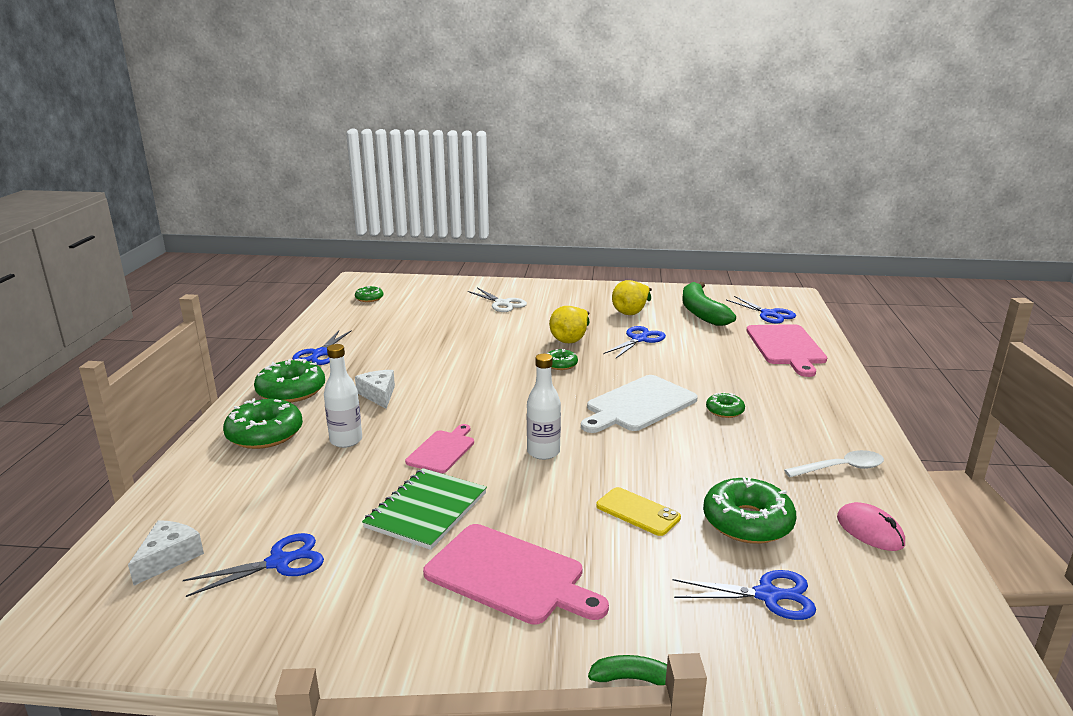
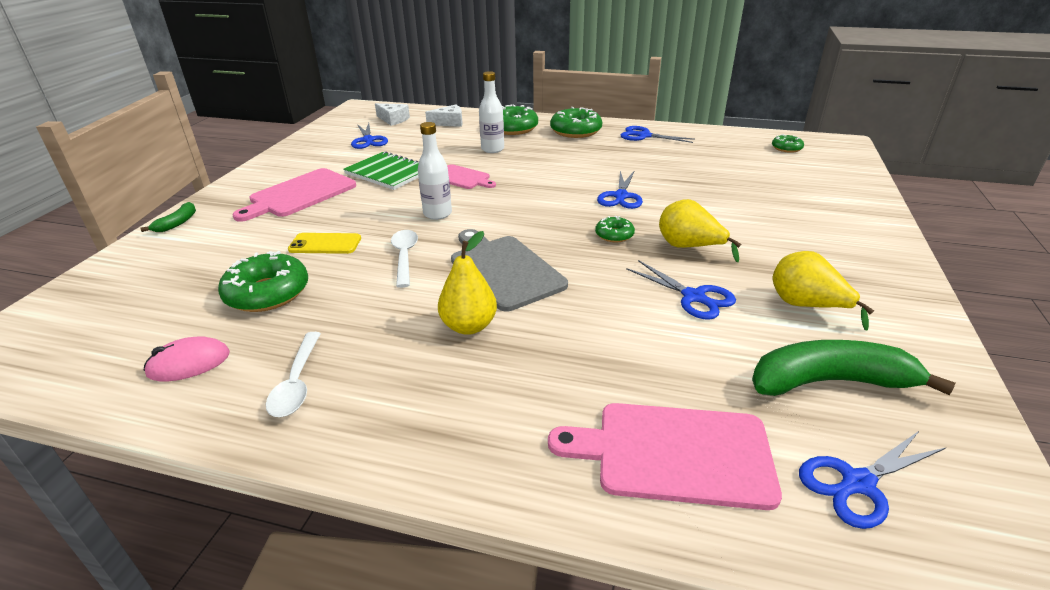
camera: 100 degrees right, 10 degrees up
white cheese [355,370,395,409] -> white cheese moved to [425,104,462,127]
white scissors [467,288,527,312] -> none
white cutting board [581,375,698,433] -> grey cutting board [451,229,568,311]
yellow phone [596,487,681,536] -> yellow phone turned 45 degrees clockwise [288,233,361,254]
blue scissors [673,570,816,620] -> blue scissors moved to [597,171,643,209]
green donut [706,392,745,418] -> yellow pear [438,231,497,335]
none -> white spoon [391,230,418,288]

